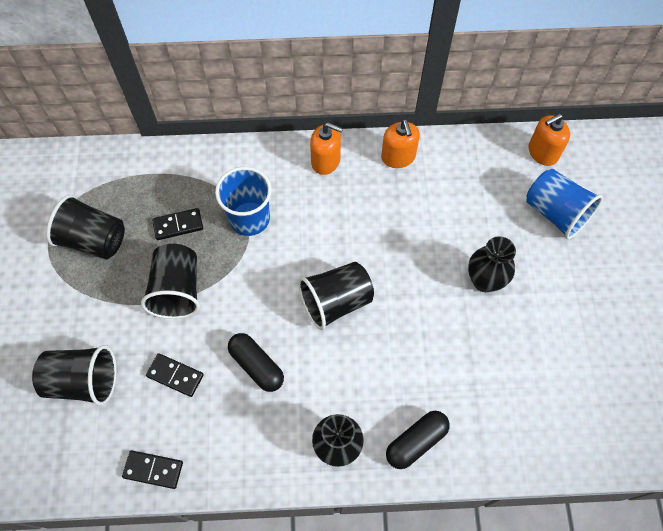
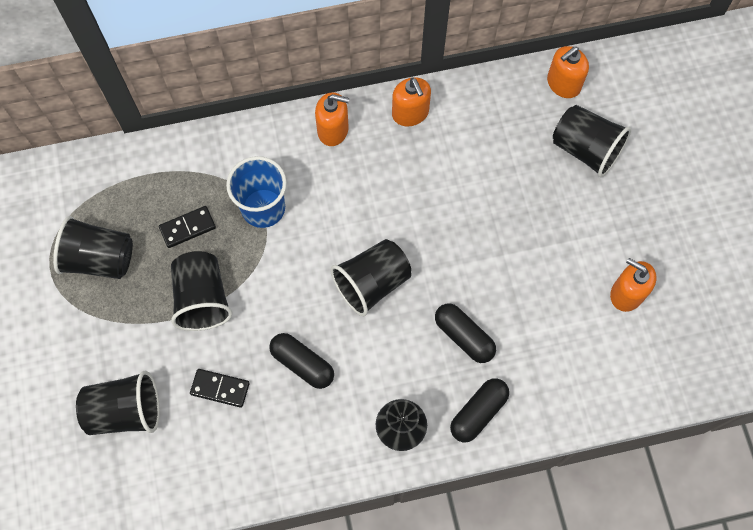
camera: 10 degrees left, 5 degrees up
black domino [122,450,183,489] -> none
black vase [468,236,516,292] -> none
blue cup [526,169,603,239] -> black cup [553,105,631,177]
none -> black capsule [435,303,496,363]
none -> orange soap dispenser [610,258,657,312]

